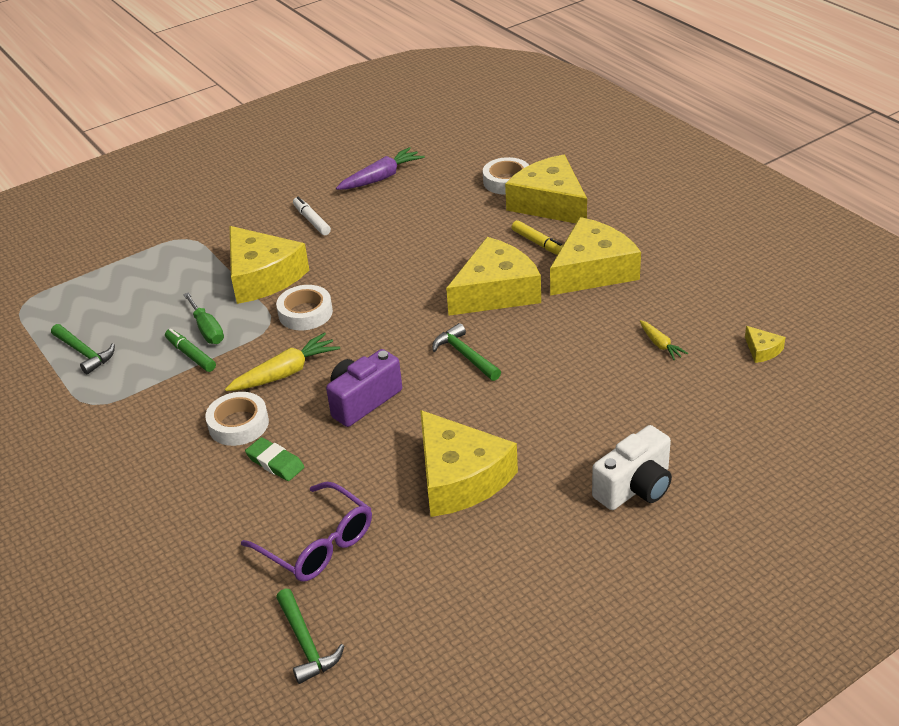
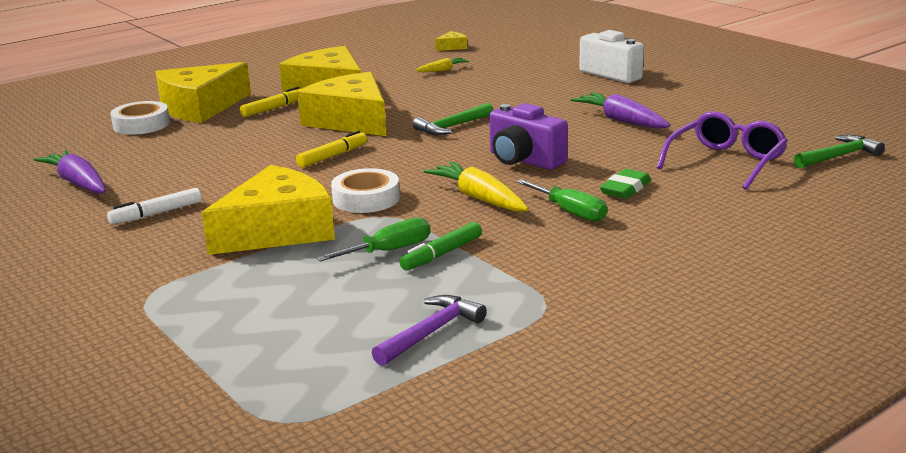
camera: 95 degrees left, 15 degrees down
green hammer [51,324,115,374] -> purple hammer [372,295,487,366]
white tape [205,392,269,446] -> green screwdriver [516,179,607,221]
yellow cheese [420,410,518,517] -> purple carrot [571,92,671,129]
none -> yellow marker [296,131,367,167]

